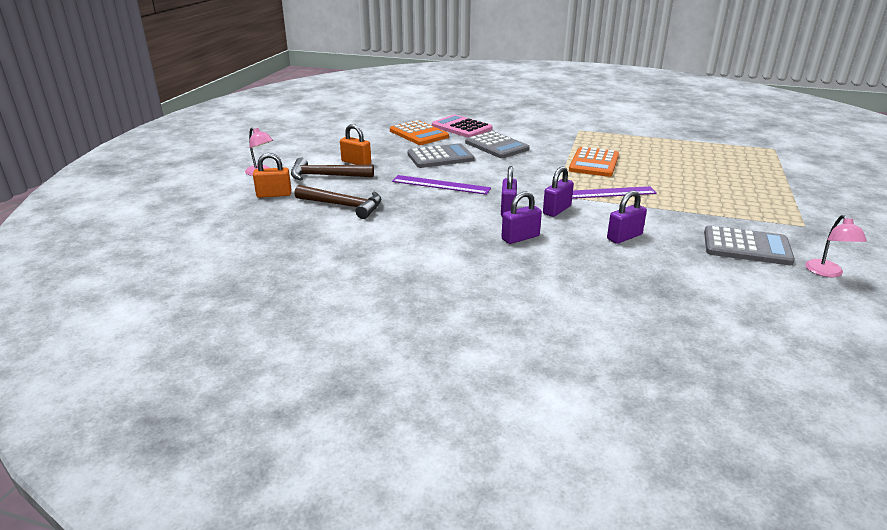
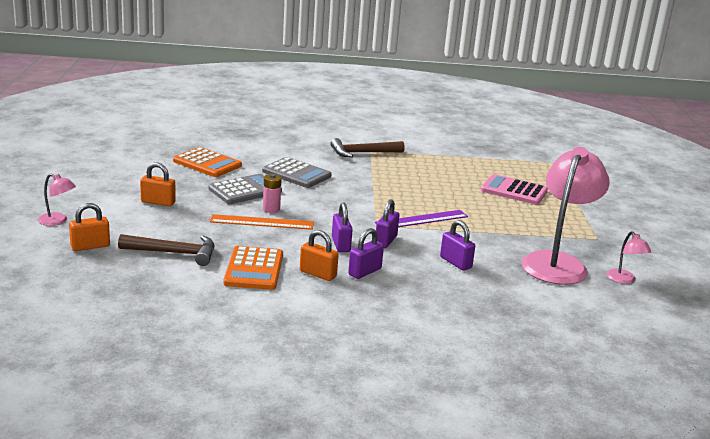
camera: 20 degrees left, 5 degrees down
brown hammer [291,157,374,180] -> brown hammer moved to [330,138,405,158]
purple ruler [392,175,491,195] -> orange ruler [210,214,314,230]
pink calculator [432,115,493,138] -> pink calculator moved to [481,174,548,205]
orange calculator [569,147,619,177] -> orange calculator moved to [223,246,283,290]
purple padlock [607,191,647,244] -> purple padlock turned 75 degrees counterclockwise [440,220,475,271]
grey calculator [704,225,795,265] -> pink lamp [521,147,610,285]
none -> pink battery [263,174,282,213]
none -> orange padlock [300,230,339,281]

